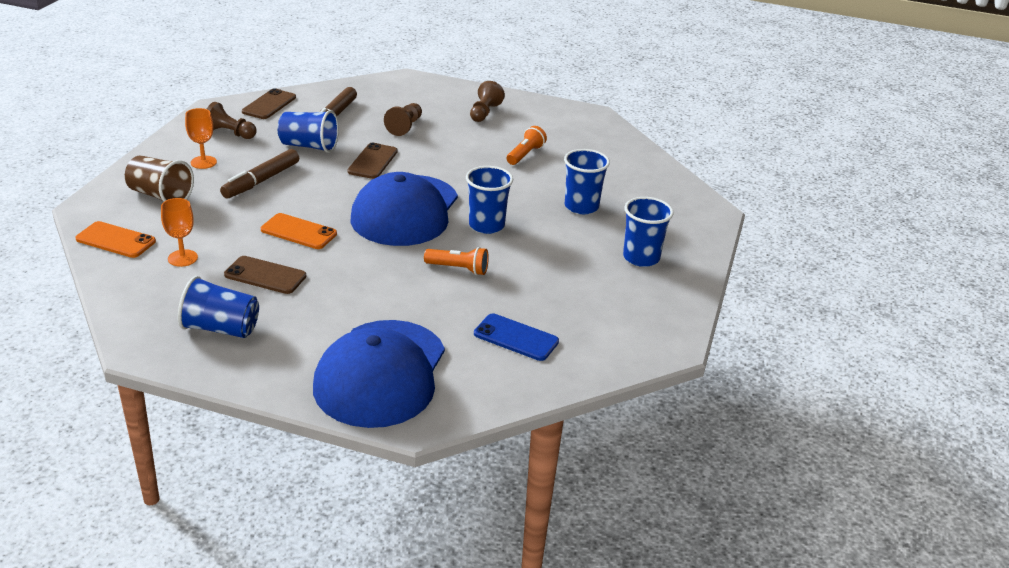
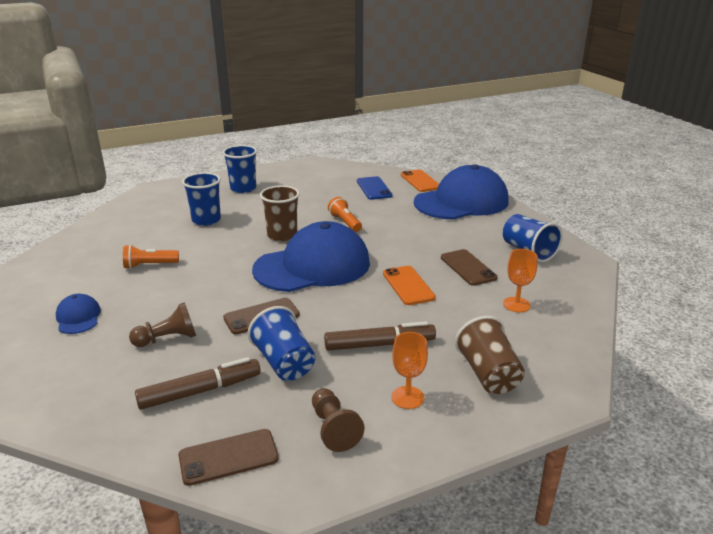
camera: 130 degrees left, 5 degrees down
orange phone [75,221,156,258] -> orange phone moved to [401,170,439,192]
blue cup [466,166,513,234] -> brown cup [260,185,300,241]
brown pawn [470,81,505,122] -> blue cap [56,294,101,334]

